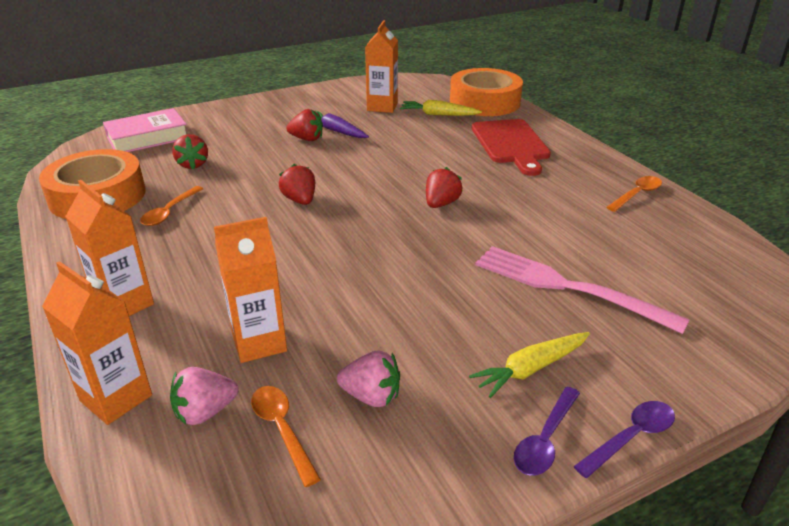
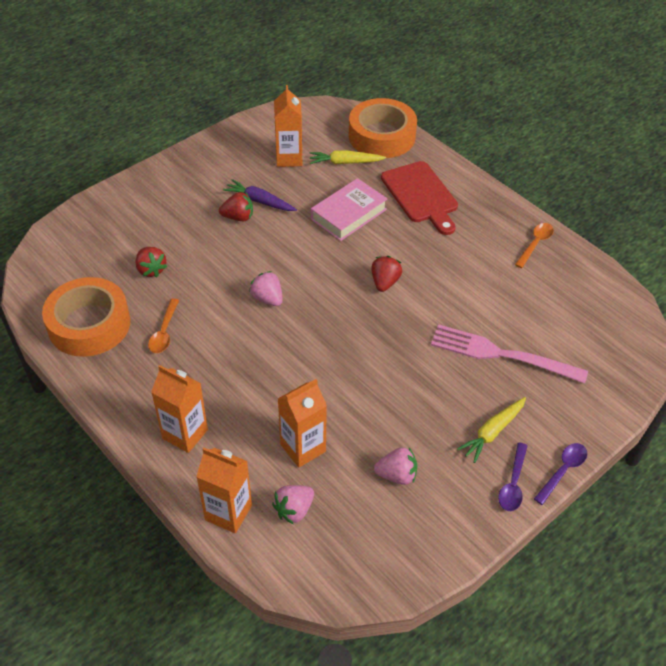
camera: 15 degrees left, 15 degrees up
pink book [103,108,187,152] -> pink book moved to [311,178,387,241]
orange spoon [251,386,321,487] -> none
red strawberry [279,164,315,205] -> pink strawberry [249,271,283,306]

